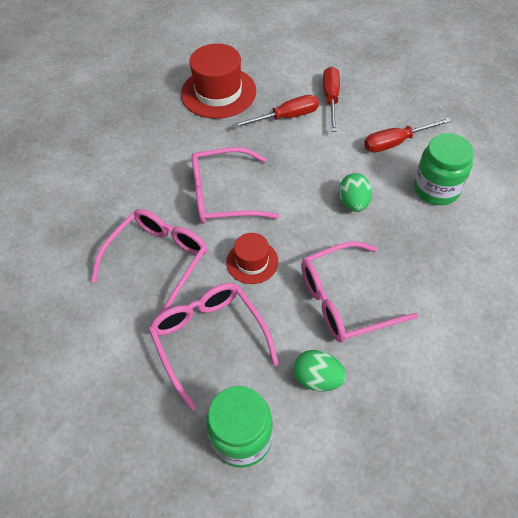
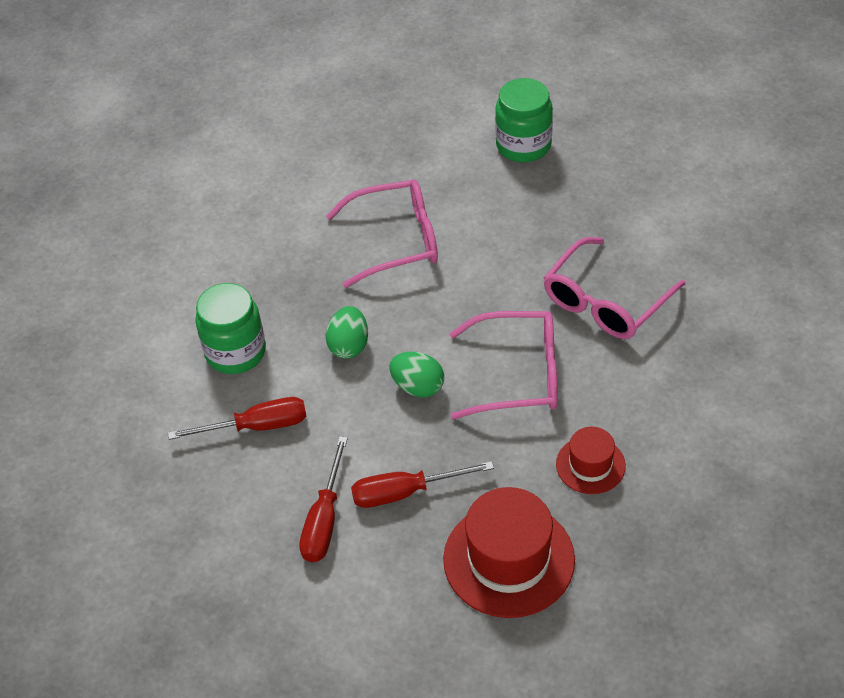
camera: 170 degrees left, 5 degrees down
pink glasses [148,283,279,411] -> none
red hat [226,233,278,284] -> red hat moved to [556,427,626,494]
green egg [293,350,346,392] -> green egg moved to [389,352,444,398]

